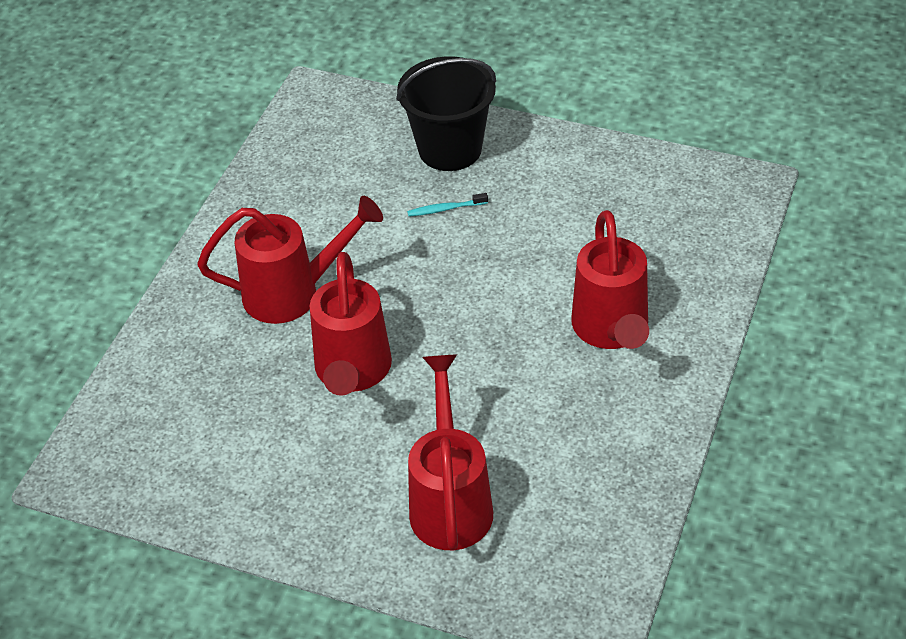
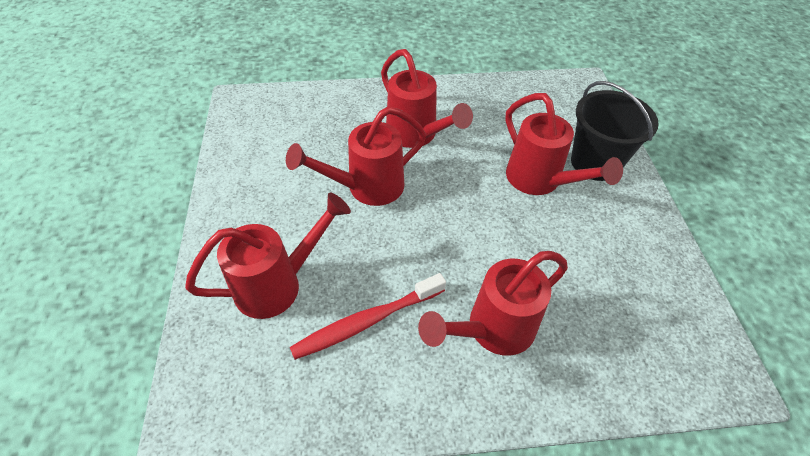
camera: 60 degrees right, 5 degrees up
turquoise toothbrush [407,193,488,217] -> red watering can [505,93,623,195]
none -> red toothbrush [290,273,446,360]

